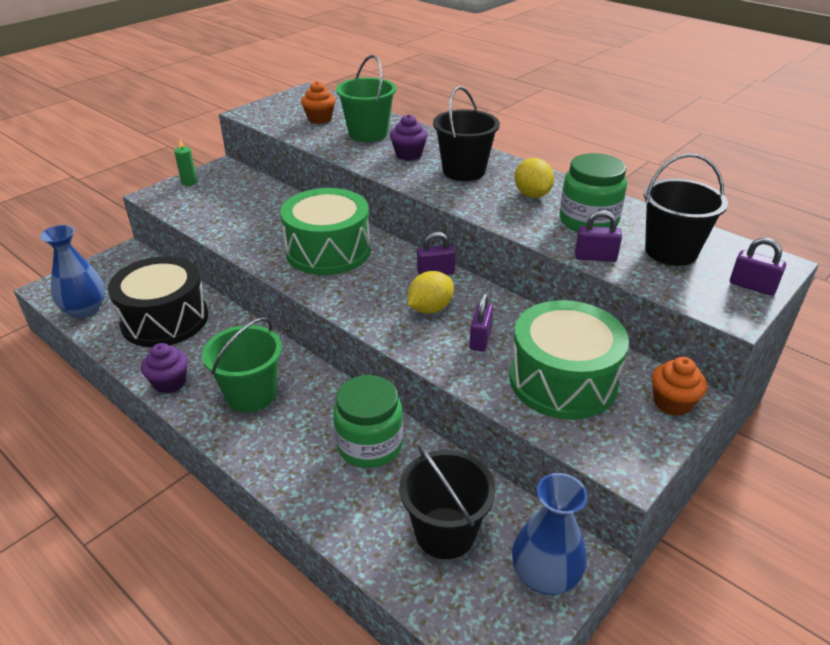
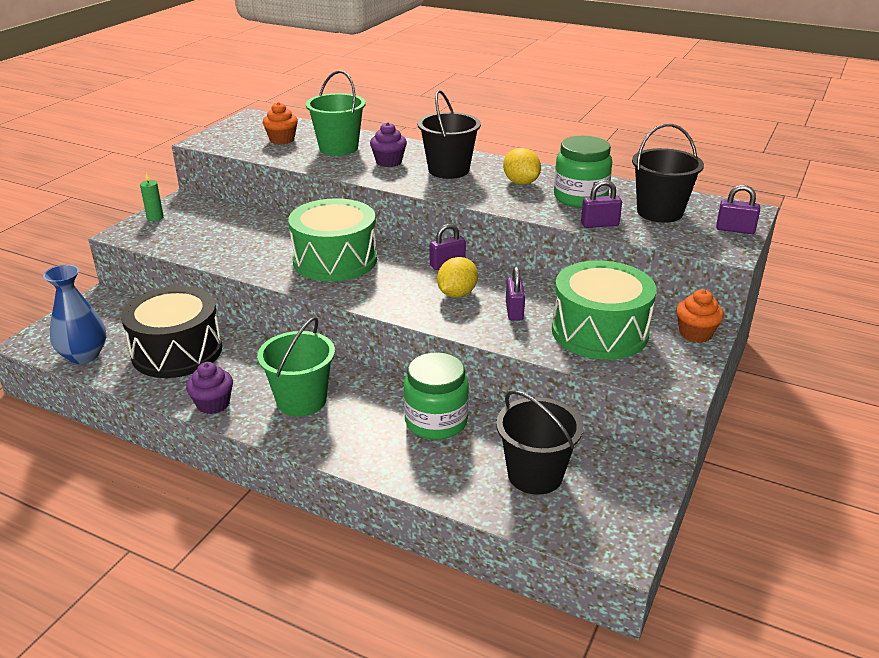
camera: 15 degrees left, 5 degrees down
blue vase [512,473,588,595] -> none

